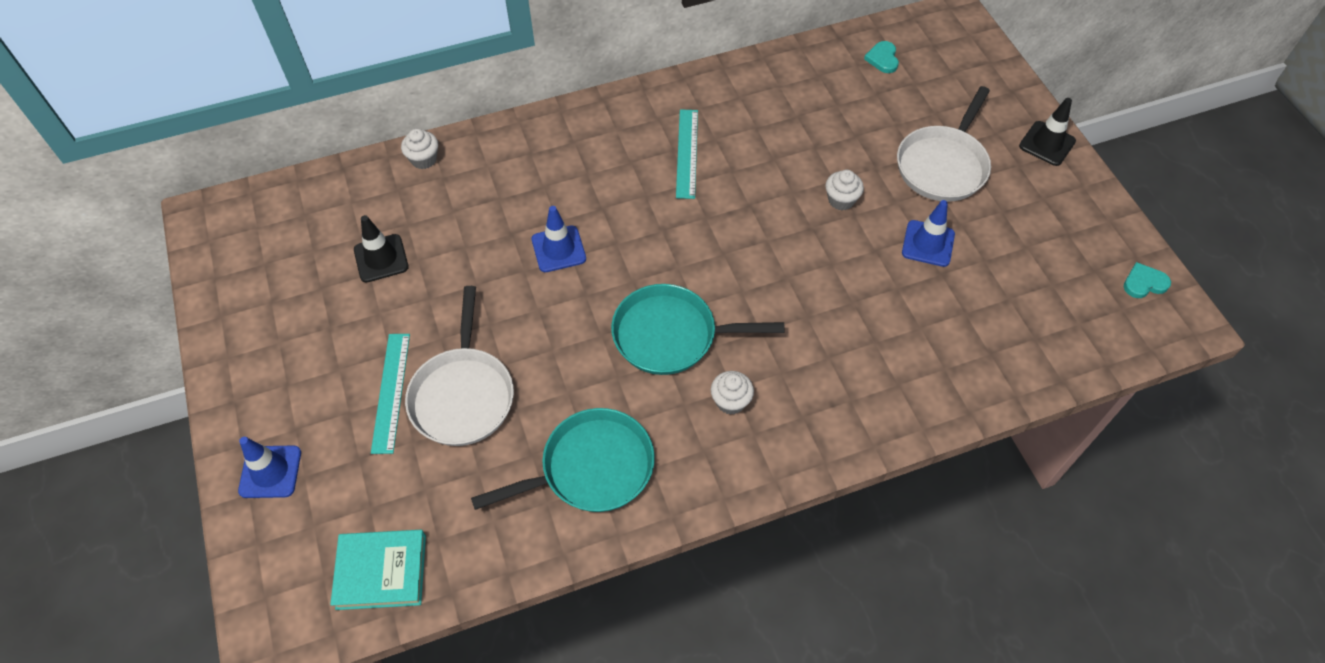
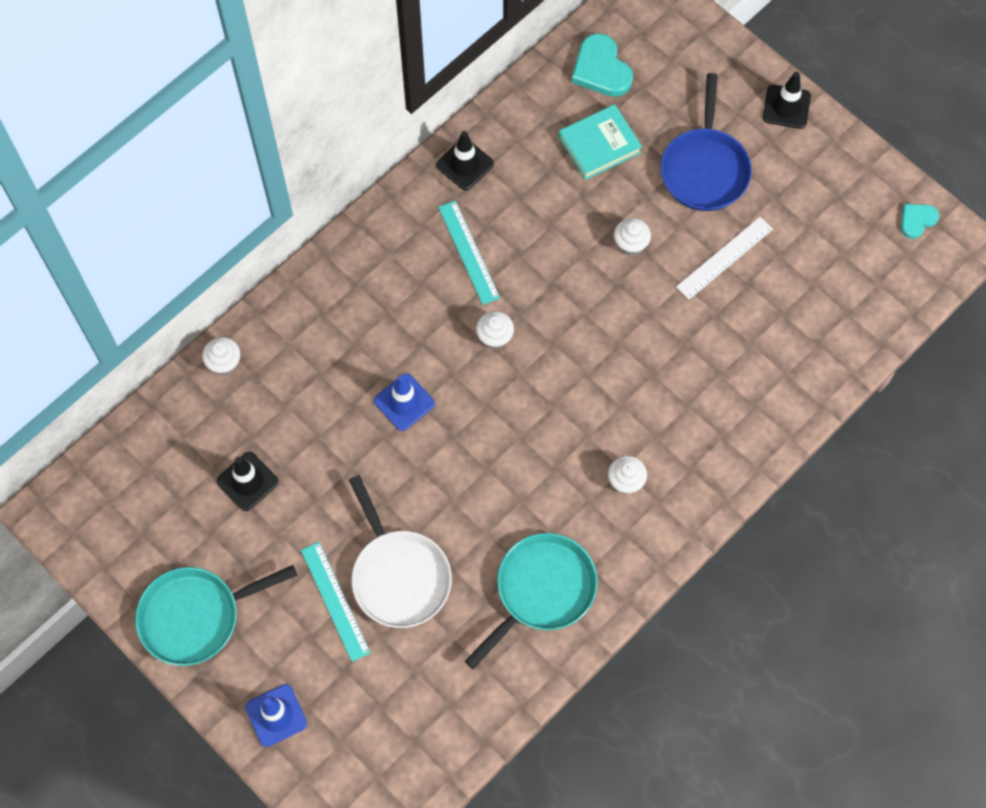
camera: 25 degrees left, 10 degrees up
turquoise book [330,530,426,610] -> turquoise book moved to [558,104,642,180]
turquoise pan [611,284,785,375] -> turquoise pan moved to [135,565,297,666]
turquoise heart [864,41,899,73] -> turquoise heart [571,33,633,97], size x1.72
white pan [897,86,991,202] -> blue pan [660,73,752,211]
blue traffic cone [902,200,955,267] -> white ruler [676,217,773,300]
none -> black traffic cone [436,131,494,190]
none -> white cupcake [476,311,514,349]

